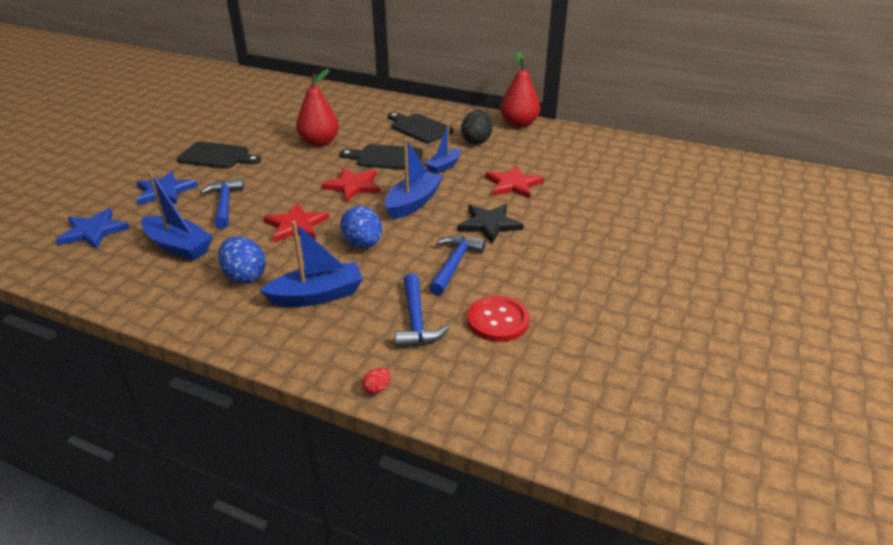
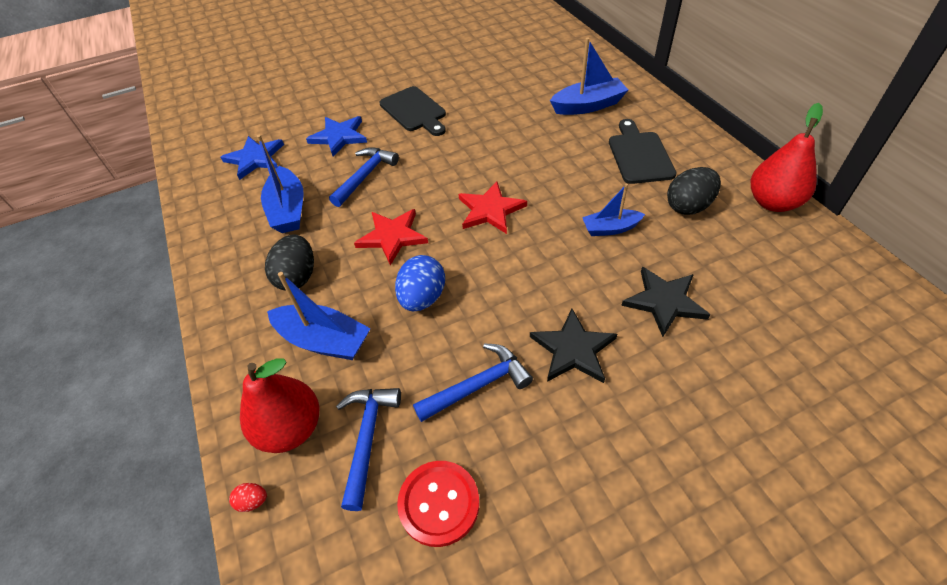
camera: 45 degrees right, 15 degrees up
blue egg [218,236,266,284] -> black egg [265,234,314,291]
red pear [296,69,339,147] -> red pear moved to [240,358,319,453]
black cutting board [340,144,423,170] -> none
blue boat [385,138,443,219] -> blue boat moved to [550,38,628,115]
blue hammer [395,273,450,348] -> blue hammer turned 150 degrees clockwise [336,388,401,511]
red star [485,165,544,199] -> black star [621,267,710,337]

